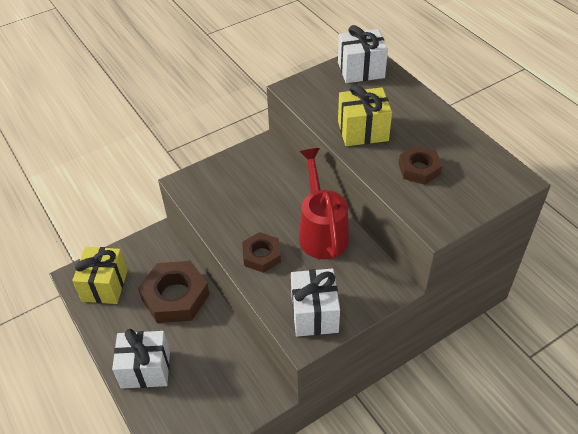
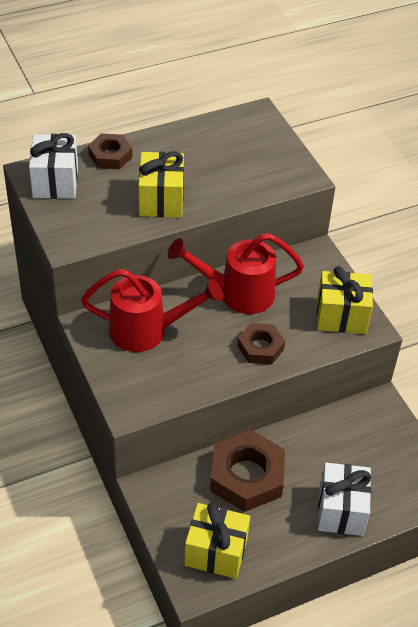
camera: 85 degrees left, 0 degrees up
white gift [291,268,340,337] -> yellow gift [317,266,373,334]
brown nut [399,146,442,185] -> brown nut moved to [88,133,132,169]
none -> red watering can [81,269,223,352]

